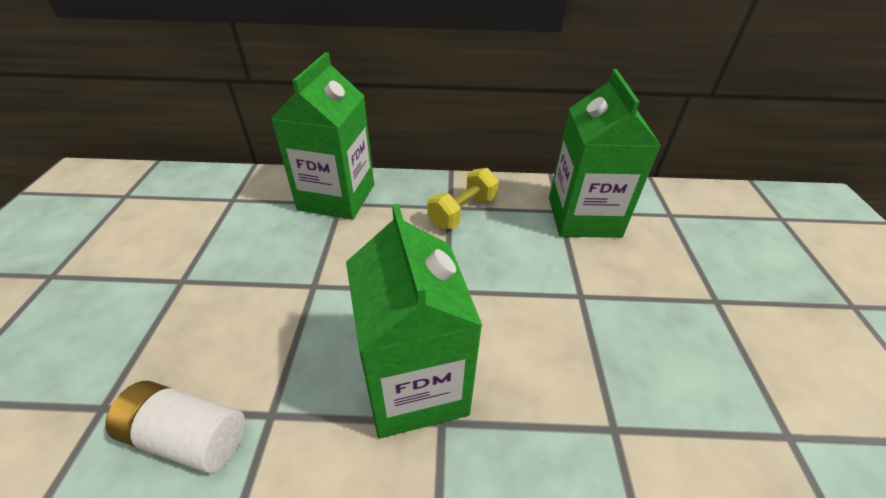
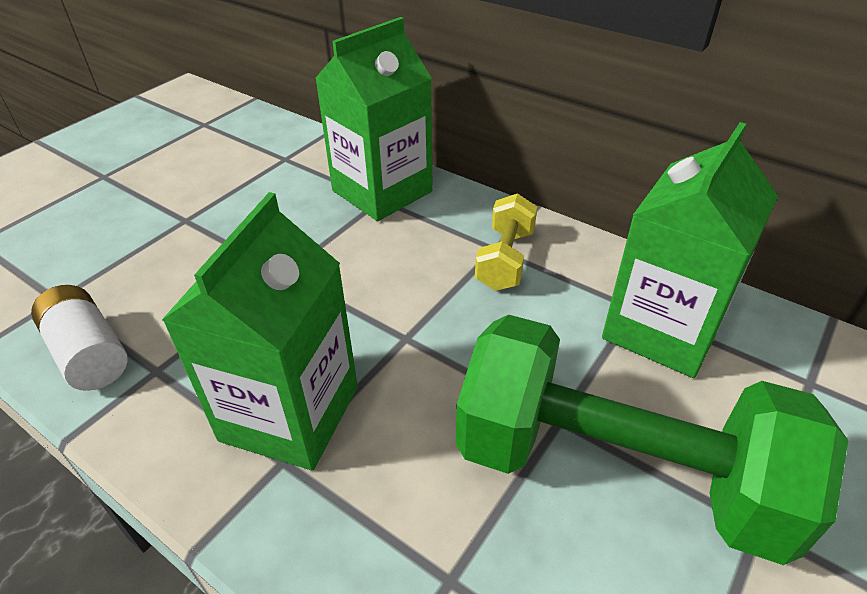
camera: 35 degrees right, 0 degrees up
yellow dumbbell [427,168,499,229] -> yellow dumbbell turned 60 degrees counterclockwise [475,193,537,291]
none -> green dumbbell [456,315,848,565]

